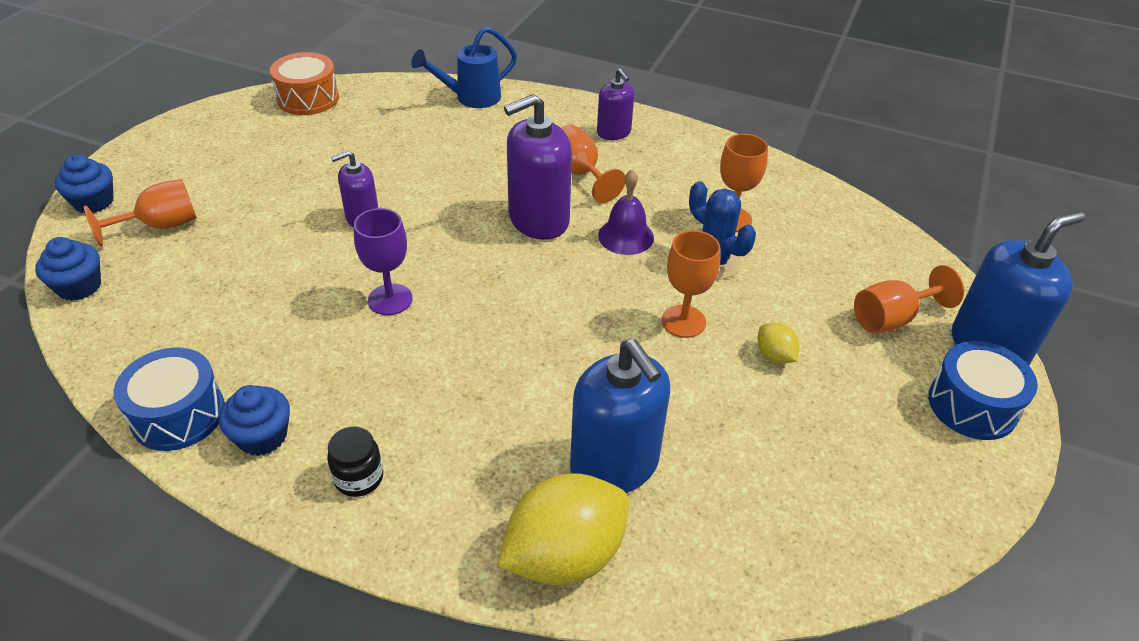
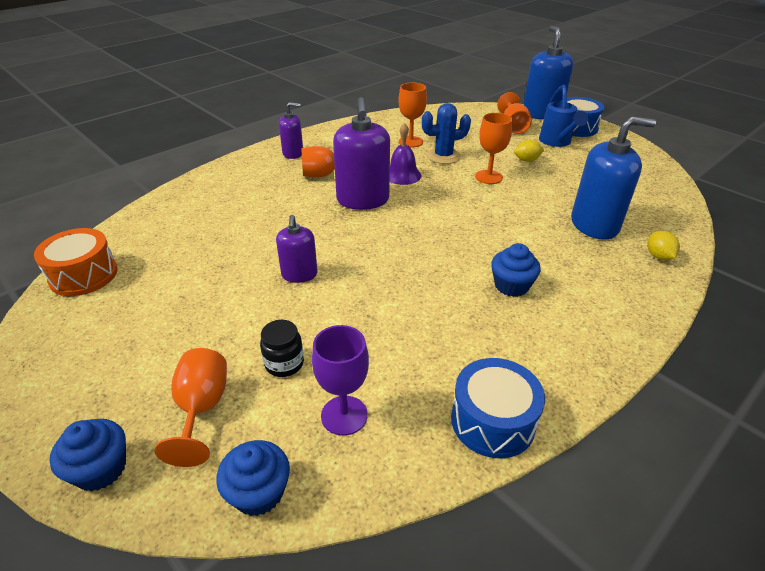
camera: 65 degrees left, 5 degrees down
blue cupcake [219,385,290,456] -> blue cupcake moved to [491,243,541,297]
black jar [327,427,383,497] -> black jar moved to [260,320,304,377]
purple goblet [354,208,413,315] -> purple goblet moved to [312,325,369,436]
blue watering can [411,26,517,108] -> blue watering can moved to [539,85,588,147]
yellow lemon [497,473,629,585] -> yellow lemon [647,231,680,260], size x0.46

